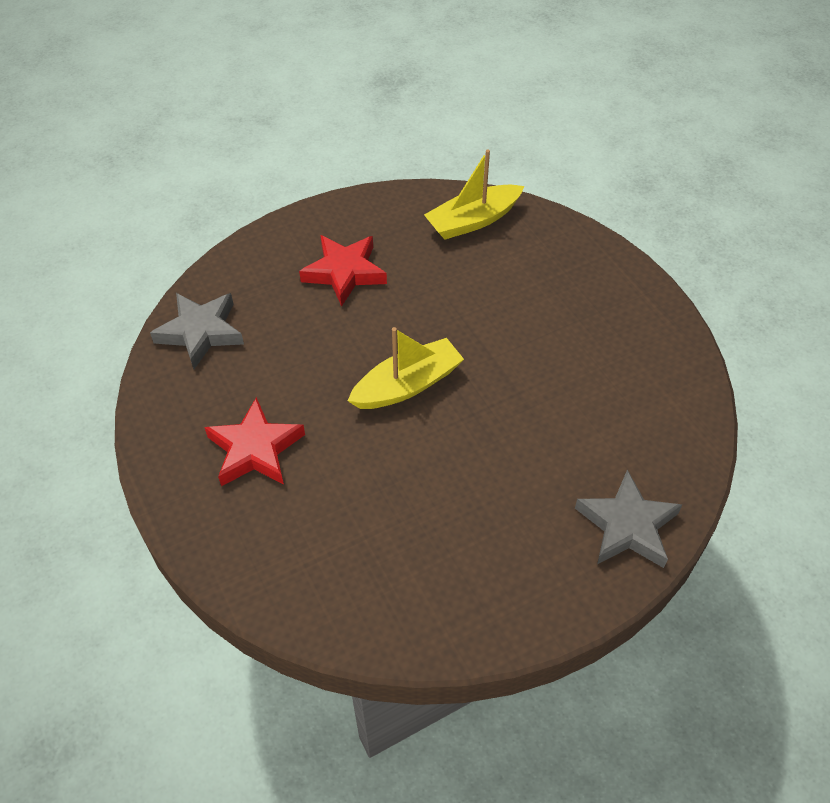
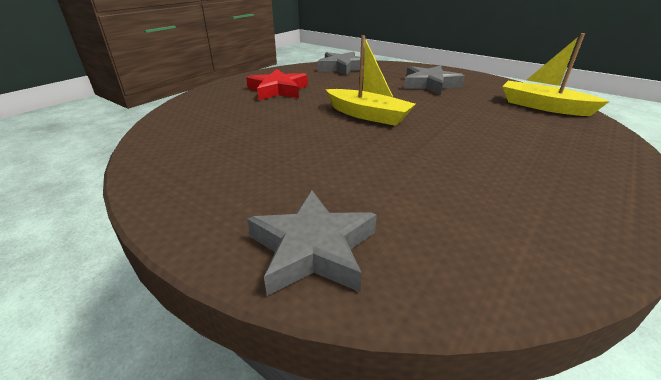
camera: 65 degrees right, 20 degrees down
red star [299,235,387,307] -> grey star [404,65,465,95]

